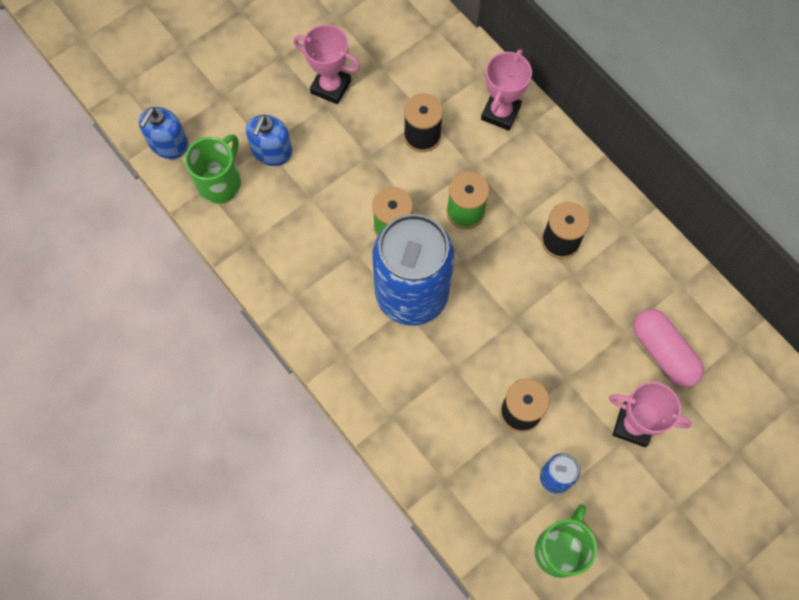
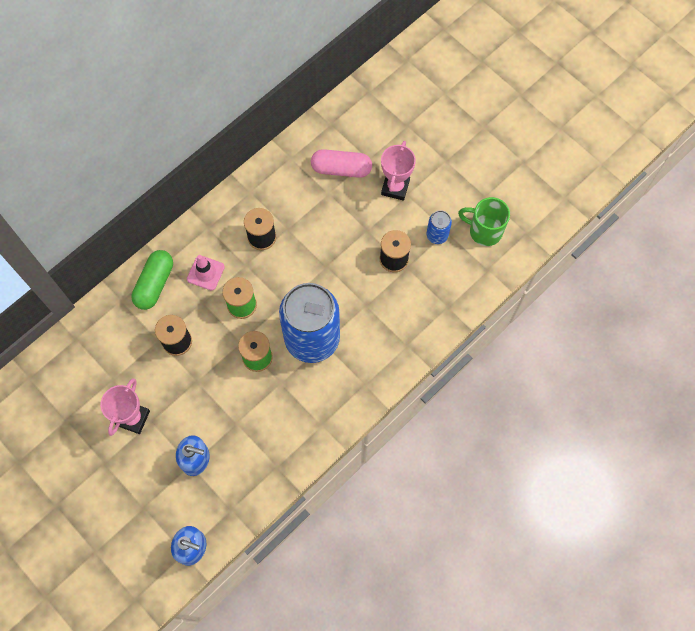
camera: 95 degrees left, 0 degrees up
green mug [185,134,241,204] -> none
pink trophy [481,49,532,131] -> green capsule [131,250,173,310]
pink capsule [633,309,704,387] -> pink capsule turned 45 degrees clockwise [311,149,372,178]
none -> pink traffic cone [187,255,225,291]

